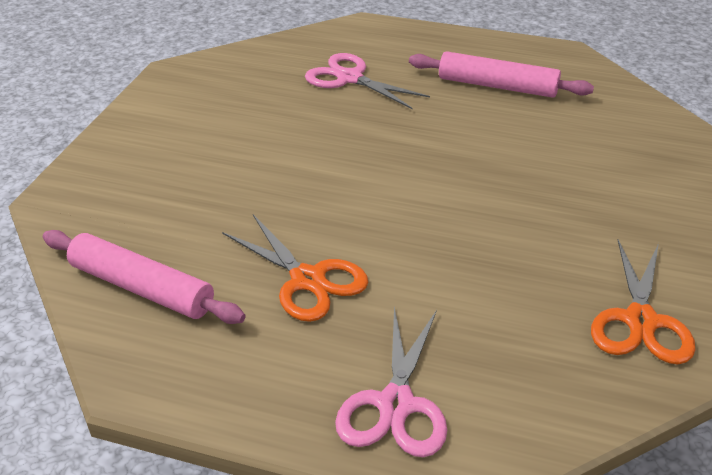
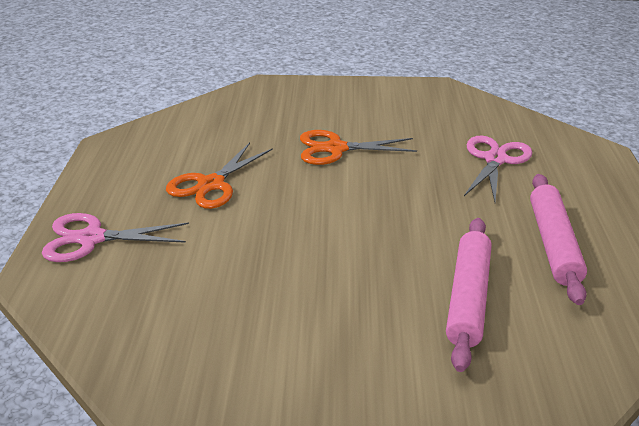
camera: 75 degrees right, 5 degrees down
pink rolling pin [43,230,246,324] -> pink rolling pin moved to [446,218,492,372]
orange scissors [591,240,695,364] -> orange scissors moved to [300,130,417,165]

